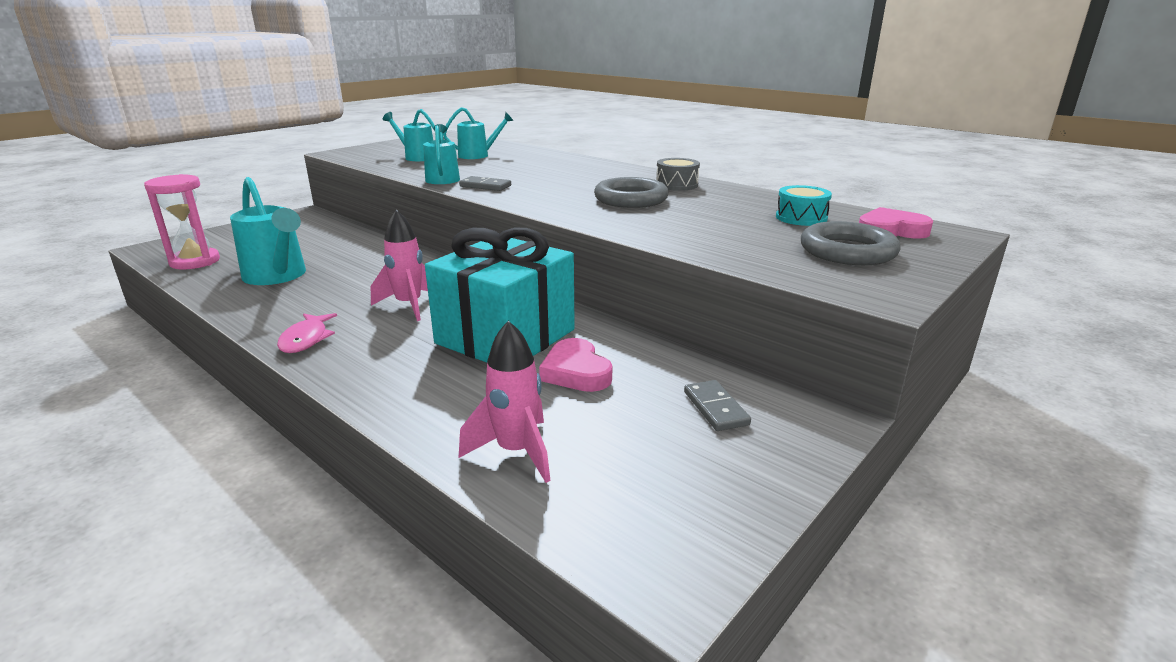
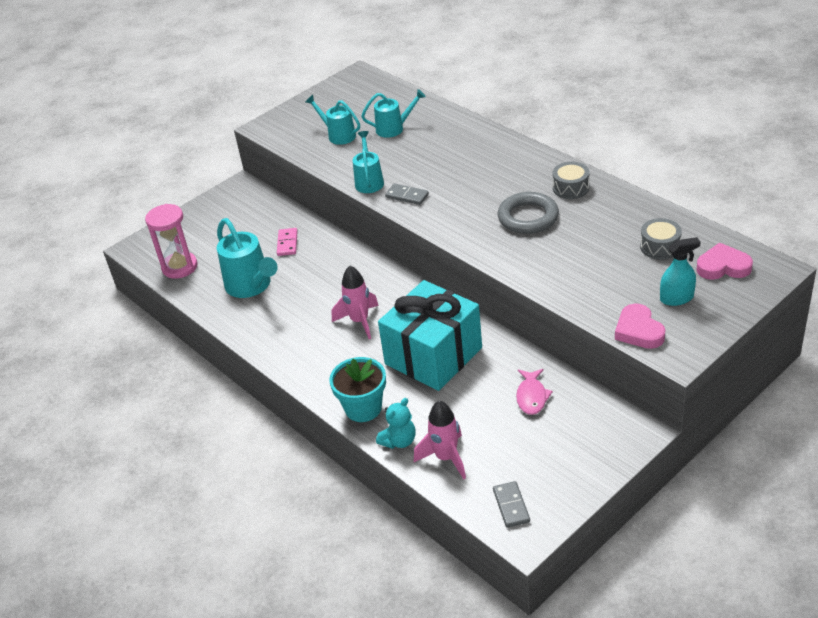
camera: 10 degrees right, 15 degrees up
pink fish [277,313,337,353] -> pink fish moved to [516,369,553,415]
pink heart [539,338,613,392] -> pink heart moved to [615,304,665,349]
grey domino [684,380,751,431] -> grey domino moved to [493,481,530,528]
turquoise drum [776,185,832,226] -> grey drum [640,218,682,260]
grey ring [801,221,901,265] -> turquoise spray bottle [660,237,700,306]
none -> pink domino [277,228,298,256]
none -> turquoise flower pot [329,357,386,422]
none -> turquoise teddy bear [376,398,415,449]

